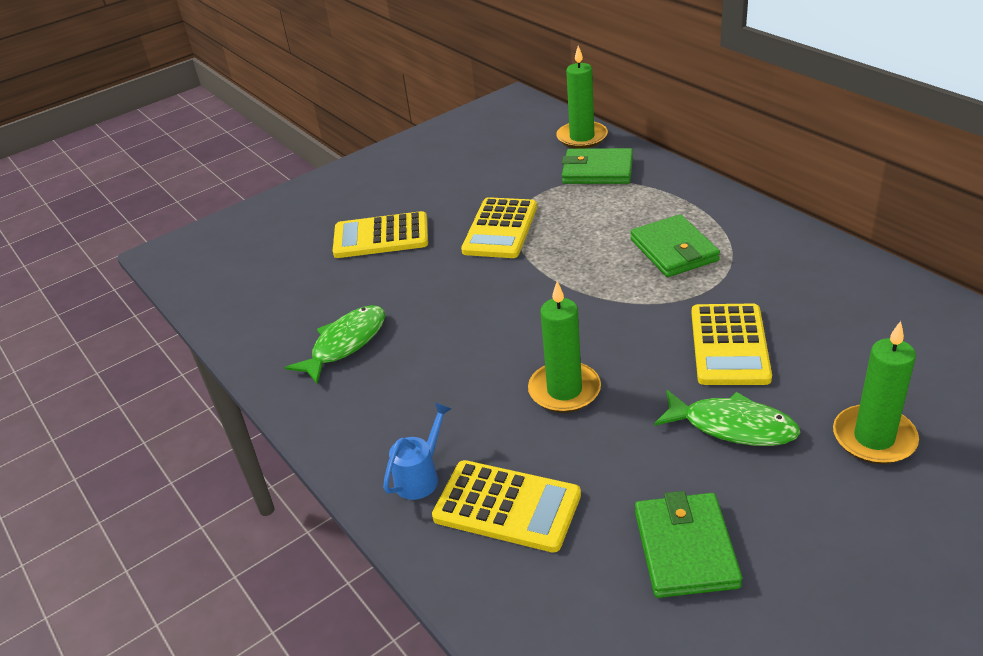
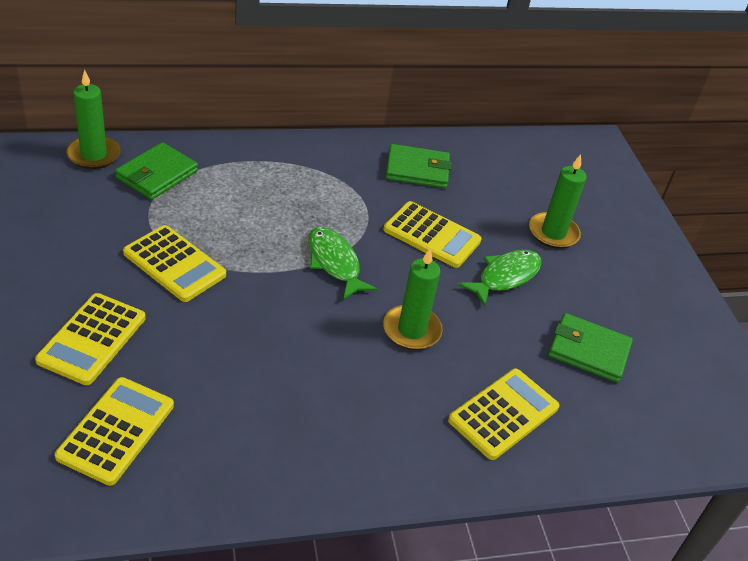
camera: 75 degrees left, 5 degrees up
green fish [285,305,385,384] -> green fish moved to [308,227,377,300]
blue watering can [383,402,452,500] -> none
green wallet [630,214,720,277] -> green wallet moved to [386,144,452,188]
none -> yellow calculator [55,377,174,486]

